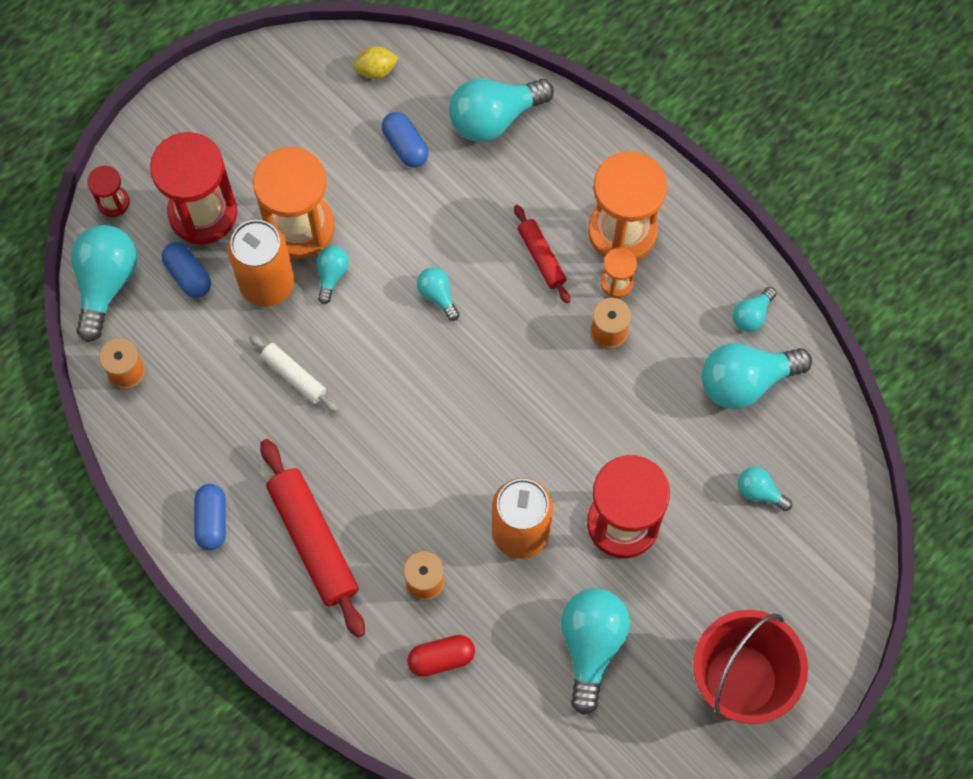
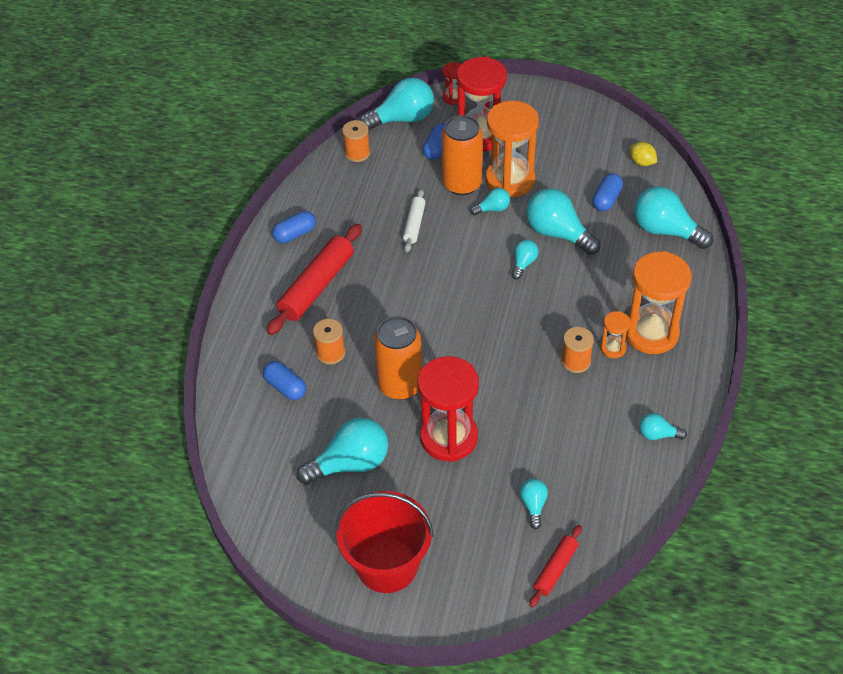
camera: 60 degrees right, 20 degrees down
red capsule [407,635,475,677] -> blue capsule [263,361,306,400]
red rolling pin [514,205,570,304] -> red rolling pin moved to [529,525,582,608]
turquoise light bulb [701,343,812,409] -> turquoise light bulb moved to [526,188,601,255]

